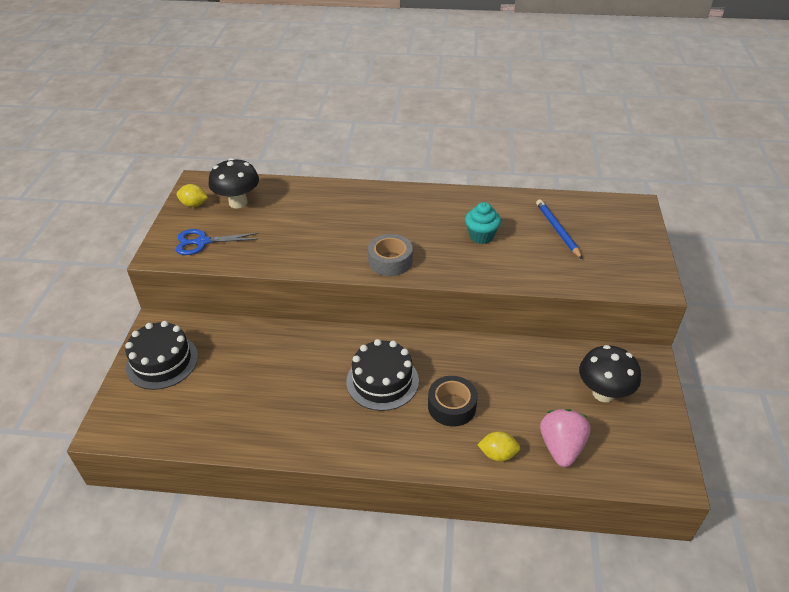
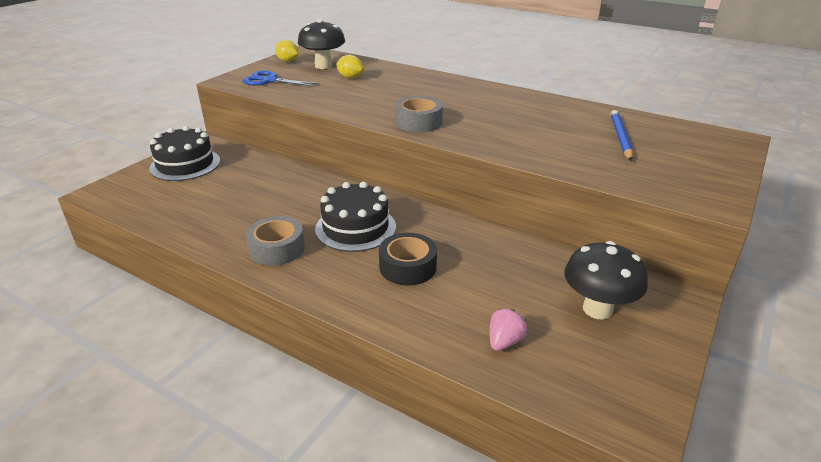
camera: 25 degrees right, 10 degrees down
turquoise cupcake [465,202,501,244] -> none
yellow lemon [477,431,520,461] -> yellow lemon moved to [336,55,364,78]
pink strawberry [540,409,590,467] -> pink strawberry [489,309,527,351], size x0.59
none -> grey tape [246,216,305,266]

